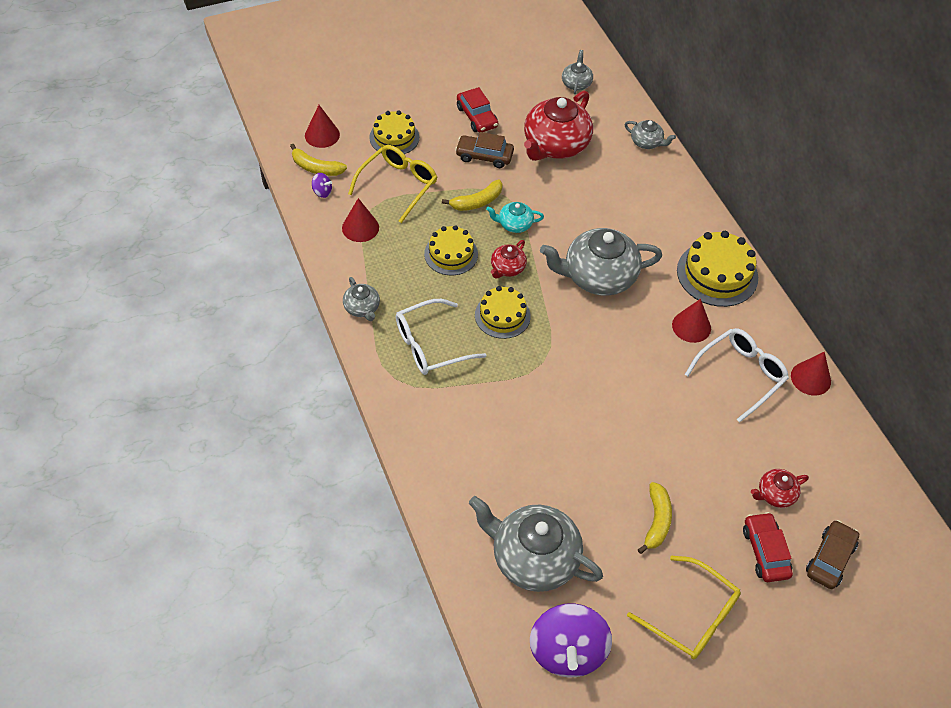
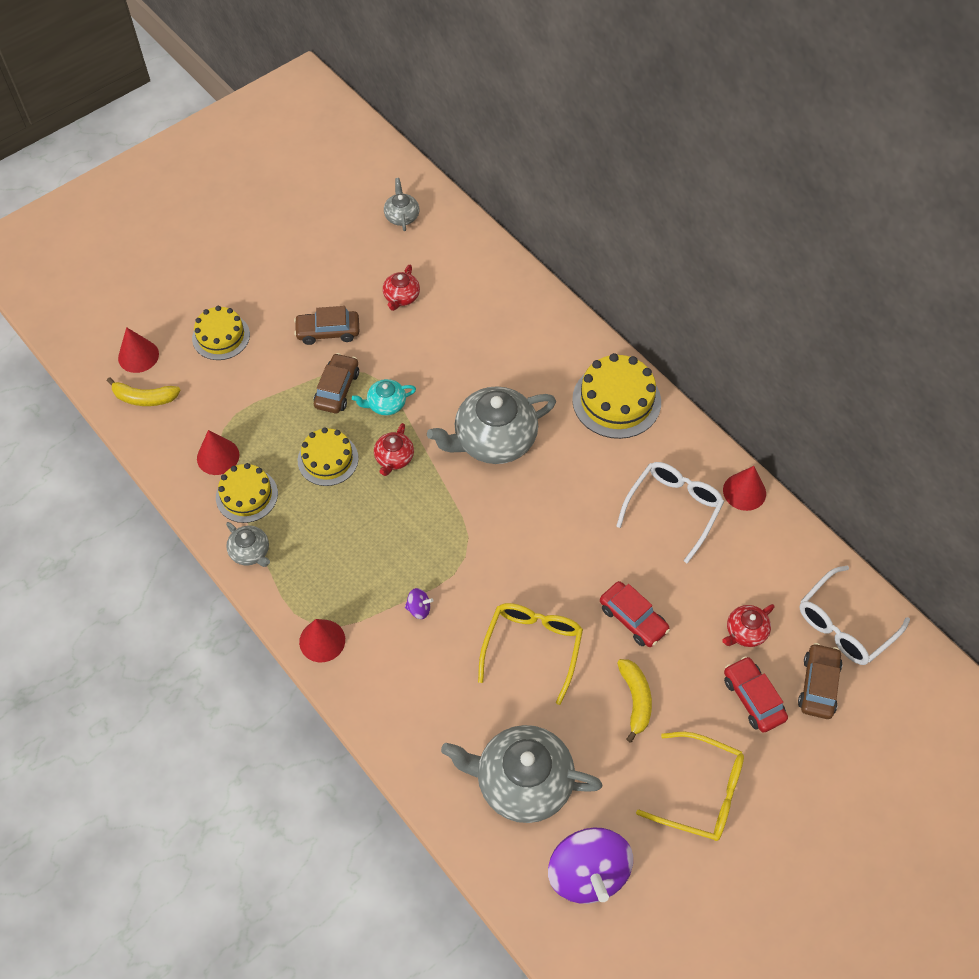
camera: 15 degrees left, 5 degrees up
purple spinning top [312,173,332,198] -> purple spinning top moved to [405,588,433,619]
yellow glasses [348,145,437,223] -> yellow glasses moved to [478,603,583,705]
white glasses [396,299,486,375] -> white glasses moved to [799,566,910,665]
yellow banana [442,180,503,211] -> brown car [314,353,359,413]
red car [457,87,498,133] -> red car moved to [600,581,670,647]
yellow cake [475,286,531,339] -> yellow cake moved to [216,463,278,523]
red teapot [524,91,593,161] -> red teapot [383,265,420,311], size x0.48
grey teapot [625,120,676,149] -> none
red cone [672,299,711,343] -> red cone moved to [299,619,345,662]

